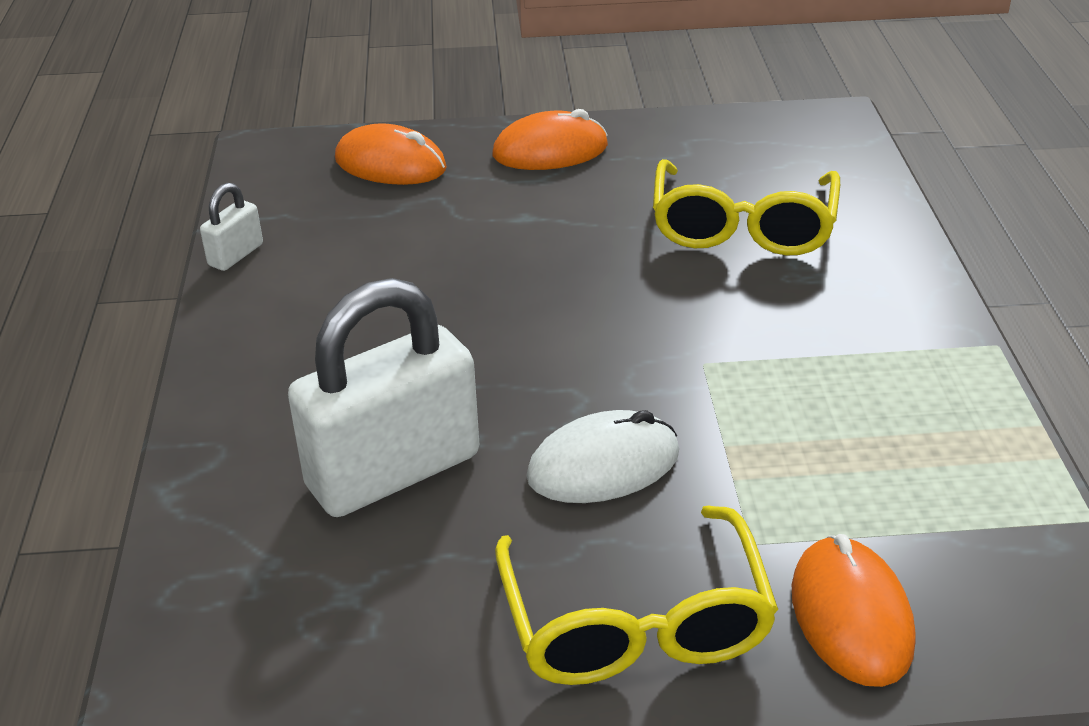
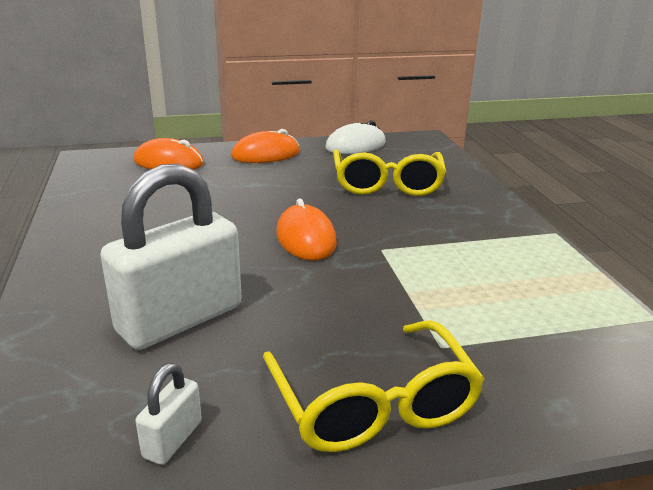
camera: 10 degrees left, 10 degrees down
white padlock [200,183,263,271] -> white padlock moved to [135,363,202,465]
white mouse [526,410,679,503] -> white mouse moved to [325,120,386,154]
orange mouse [792,534,915,687] -> orange mouse moved to [276,198,337,260]

